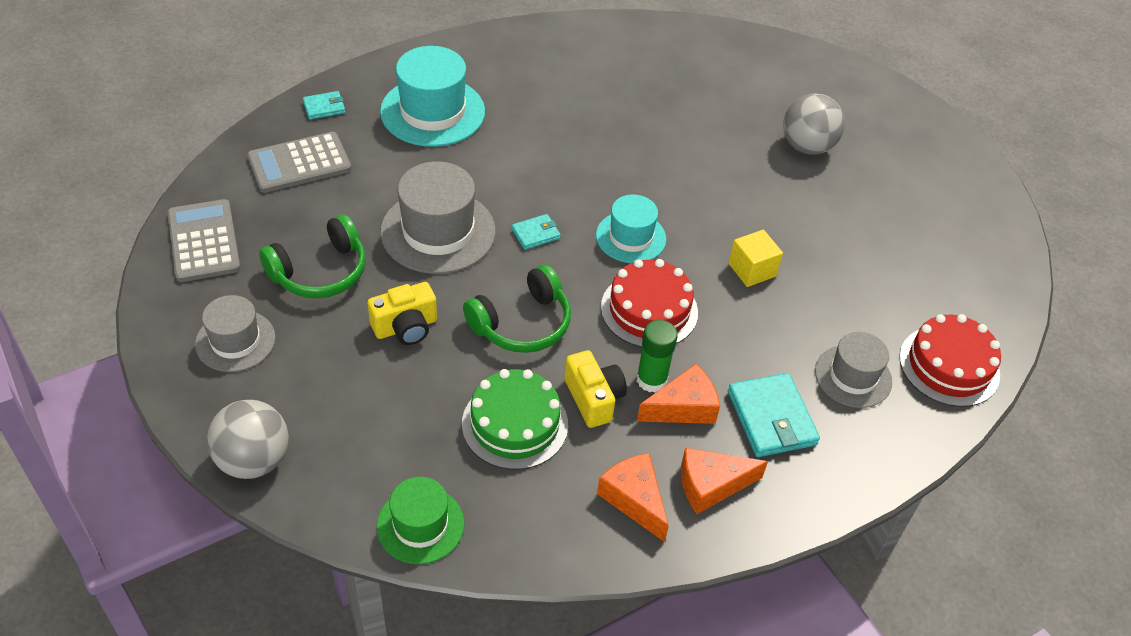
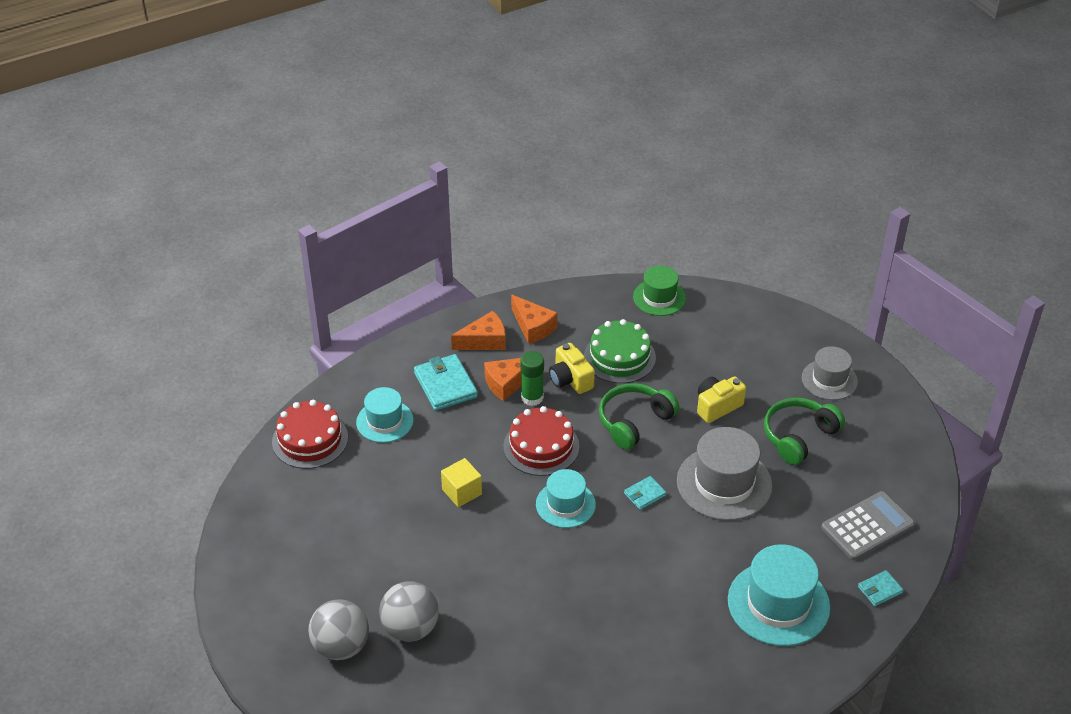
camera: 175 degrees right, 5 degrees down
grey calculator [167,199,241,282] -> none
grey ball [207,400,289,479] -> grey ball moved to [309,599,369,660]
grey hat [815,332,892,408] -> turquoise hat [356,387,414,443]

